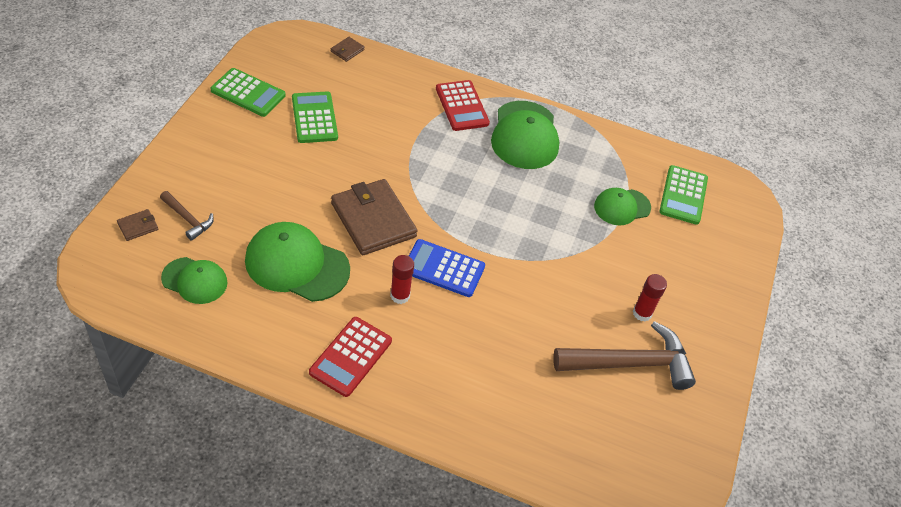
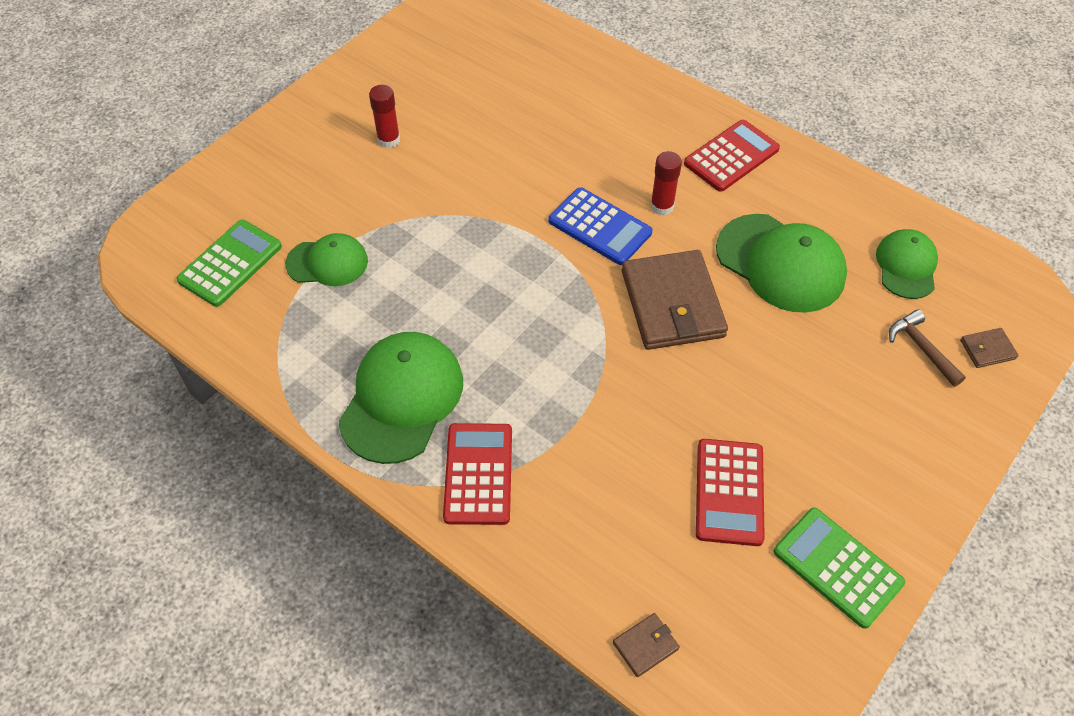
camera: 155 degrees left, 5 degrees up
green cap [161,257,228,304] -> green cap turned 60 degrees clockwise [876,229,938,299]
green calculator [292,92,338,143] -> red calculator [696,439,765,546]
brown hammer [553,321,696,390] -> none

